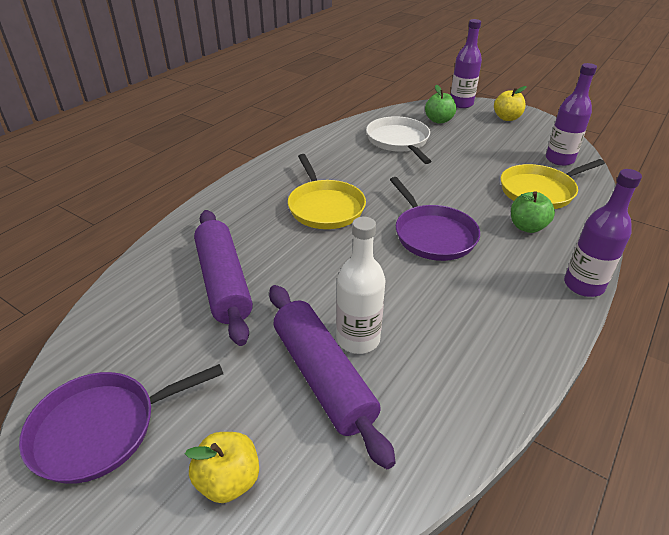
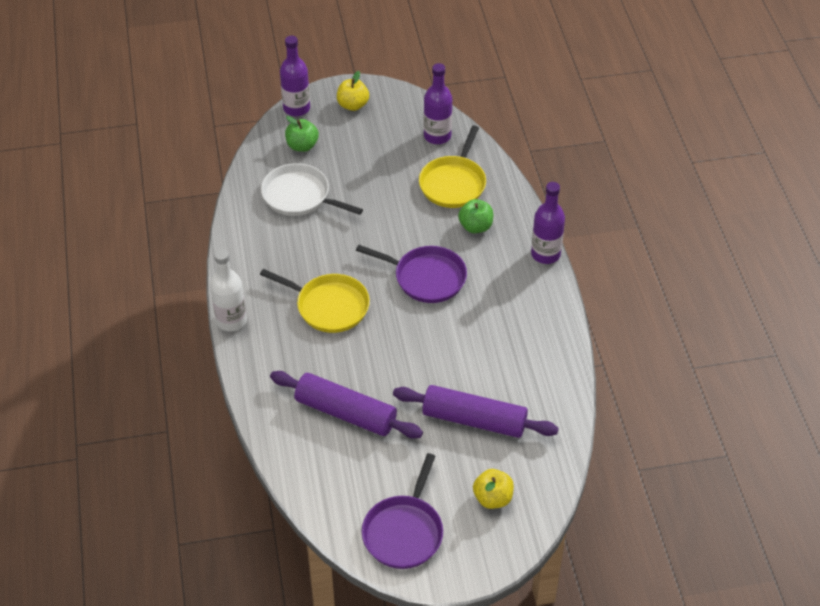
camera: 45 degrees left, 10 degrees up
white bottle [336,217,386,354] -> white bottle moved to [210,249,247,332]

